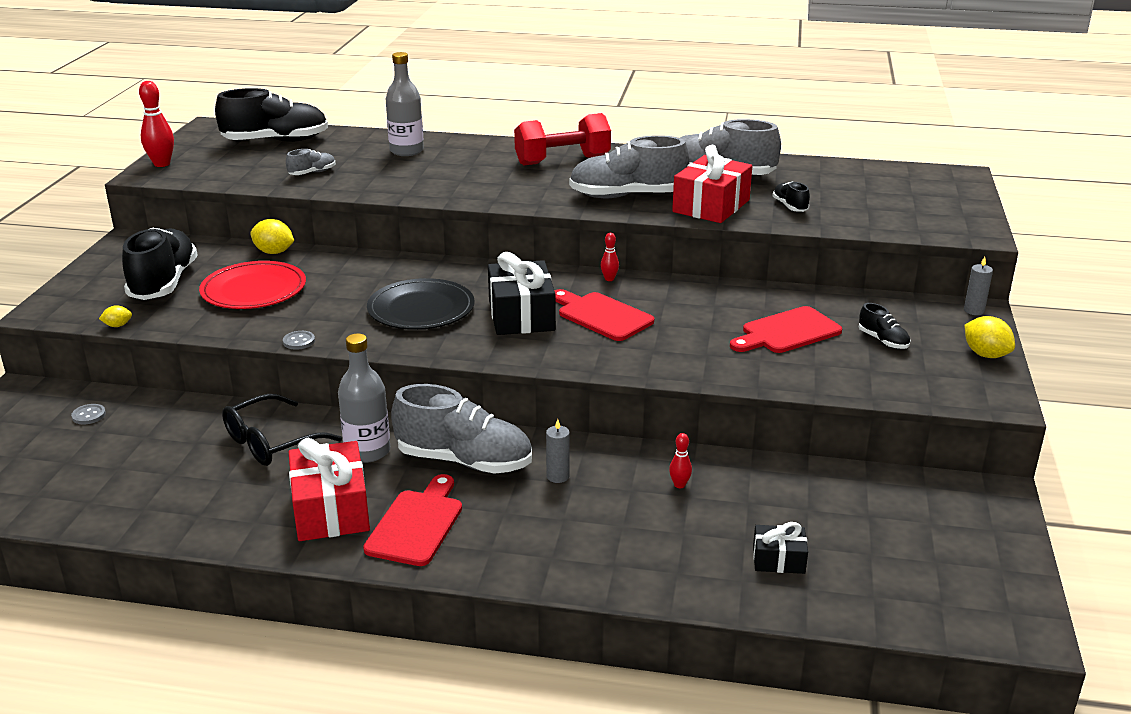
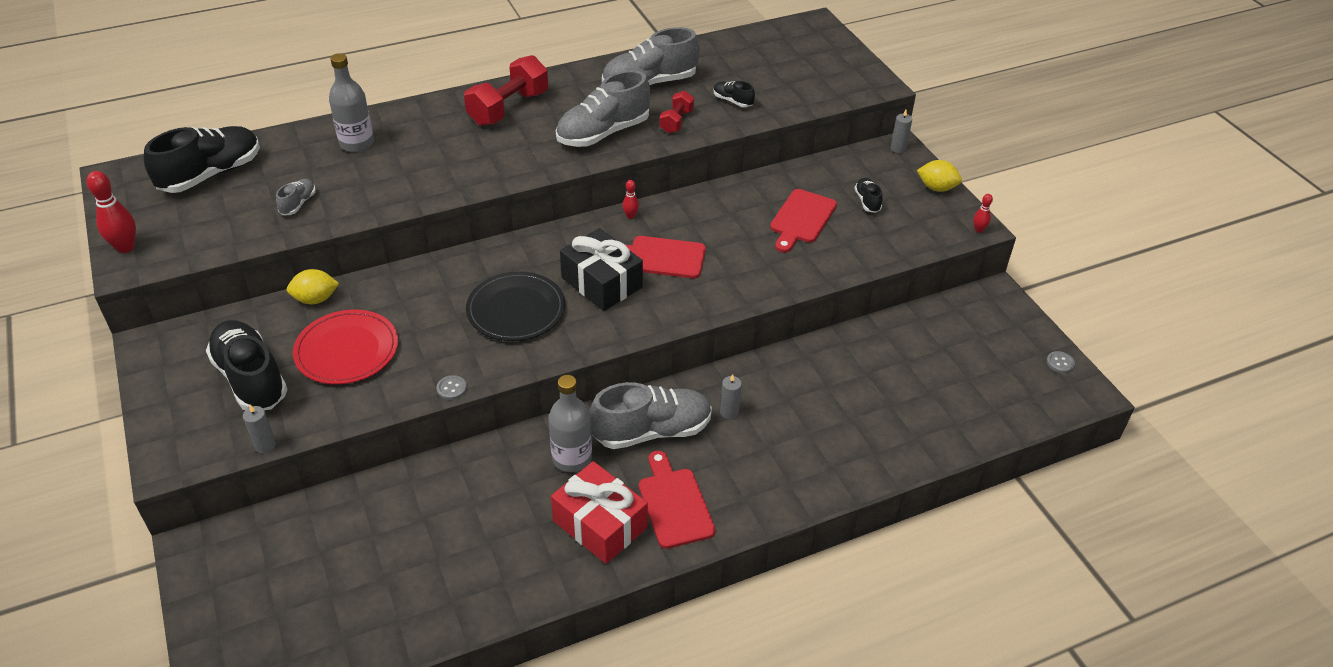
camera: 35 degrees left, 15 degrees up
grey button [71,404,106,424] -> grey button moved to [1046,351,1075,373]
yellow lemon [99,305,132,327] -> grey candle [243,405,276,453]
black glasses [222,394,342,466] -> none
red bowling pin [669,433,692,488] -> red bowling pin moved to [973,194,993,233]
red gift [672,145,752,223] -> red dumbbell [659,91,694,133]
black gift [753,522,808,574] -> none
black shoe [859,303,910,349] -> black shoe turned 120 degrees counterclockwise [854,178,883,213]

